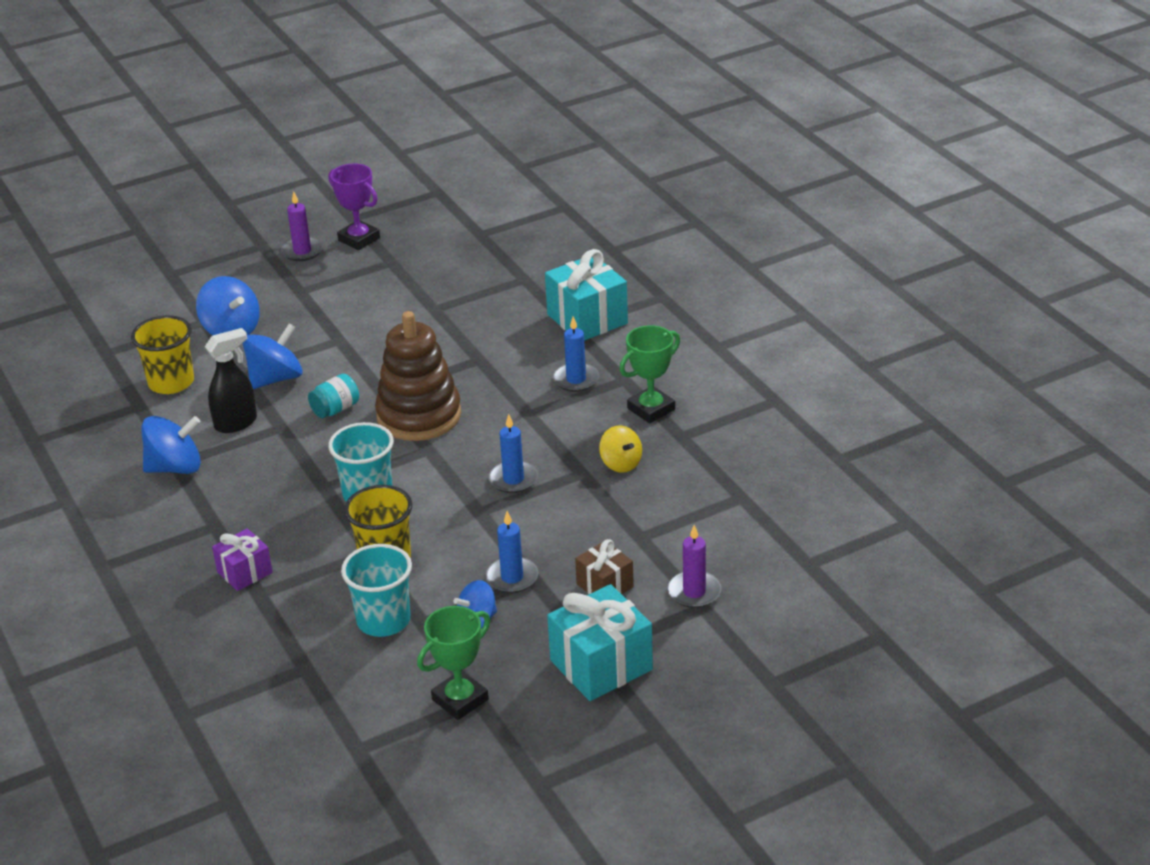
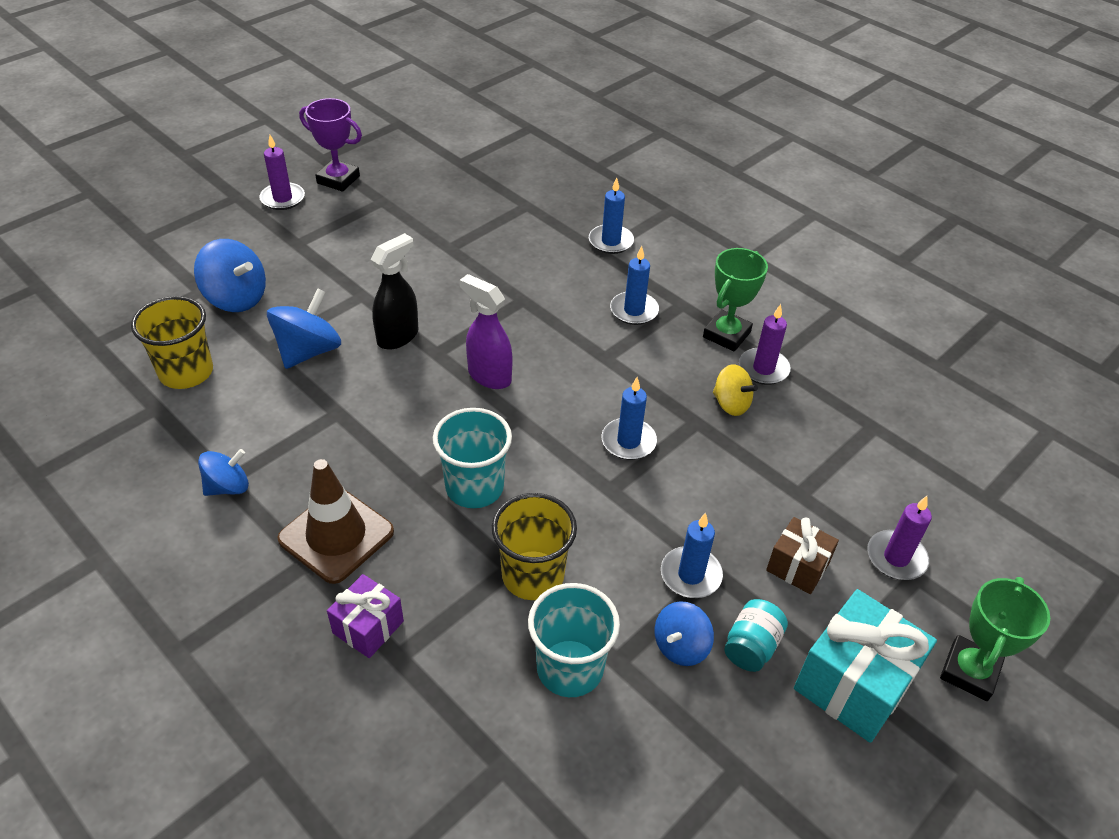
camera: 20 degrees left, 10 degrees up
blue spinning top [141,416,201,474] -> blue spinning top [198,449,249,496], size x0.64
black spray bottle [205,328,257,433] -> black spray bottle moved to [370,233,418,350]
turquoise jar [308,374,359,418] -> turquoise jar moved to [724,599,788,672]
brown stacking toy [375,311,461,441] -> purple spray bottle [460,274,512,389]
green trophy [417,606,490,720] -> green trophy moved to [940,577,1050,701]
turquoise gift [545,249,628,341] -> blue candle [589,178,634,254]
none -> brown traffic cone [278,459,394,584]
none -> purple candle [739,304,791,385]

